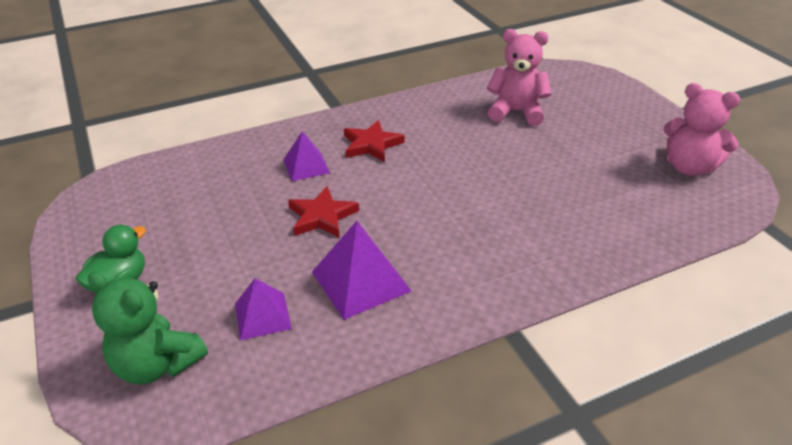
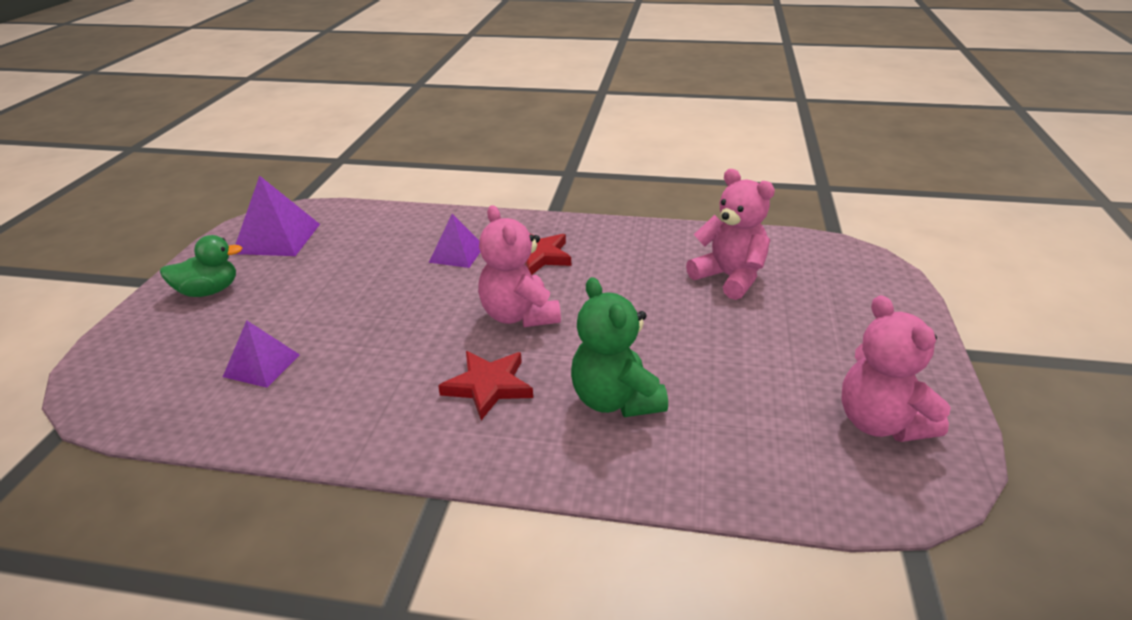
camera: 35 degrees right, 5 degrees down
green teddy bear [88,272,208,384] -> green teddy bear moved to [571,277,668,417]
red star [288,186,359,238] -> red star moved to [438,351,533,420]
purple pyramid [312,221,411,320] -> purple pyramid moved to [235,175,320,256]
none -> pink teddy bear [478,205,561,327]

